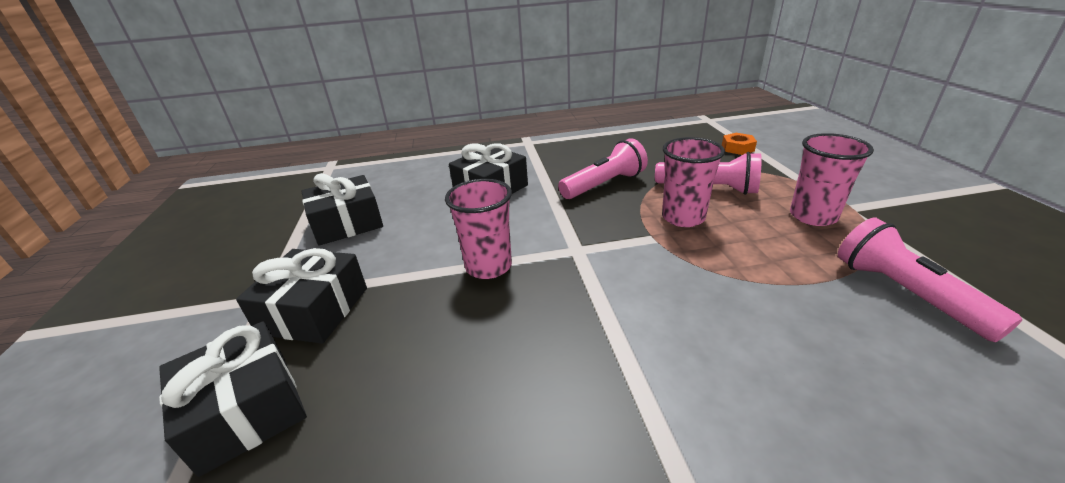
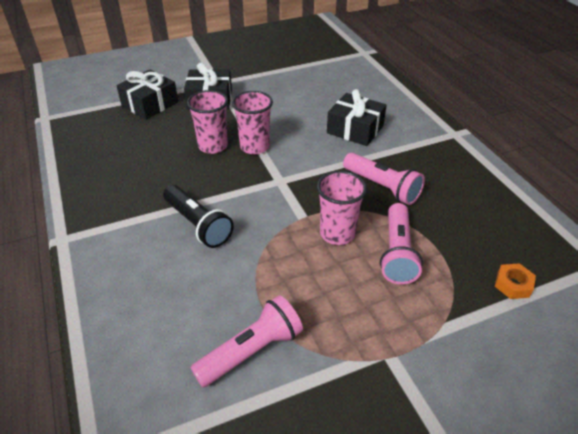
camera: 75 degrees right, 10 degrees up
black gift [302,173,383,246] -> none
pink cup [790,133,874,226] -> pink cup moved to [187,90,228,154]
none -> black flashlight [163,185,234,248]

